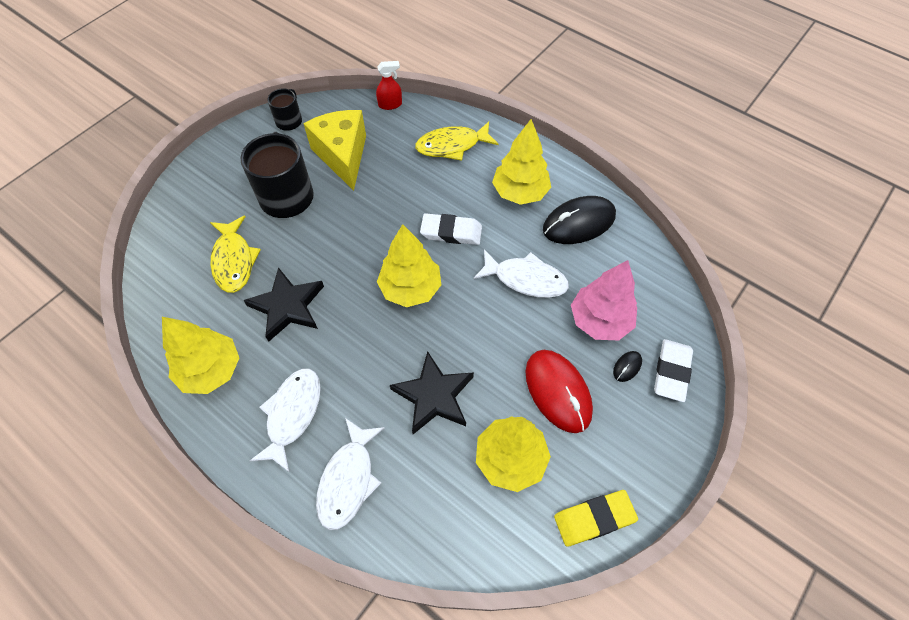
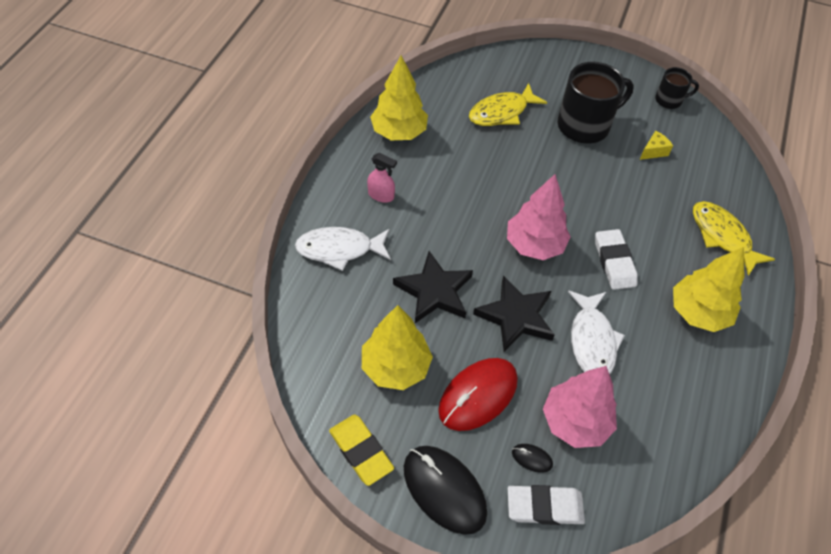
camera: 70 degrees right, 5 degrees down
black star [243,267,324,342] -> black star moved to [473,275,555,352]
white fish [250,369,321,473] -> pink spray bottle [367,153,397,203]
yellow cheese [303,110,366,191] -> yellow cheese [640,130,673,160], size x0.41
red spray bottle [376,61,402,110] -> none
yellow tree [377,224,441,307] -> pink tree [507,174,571,260]
black mouse [543,196,616,244] -> black mouse moved to [404,446,487,535]

